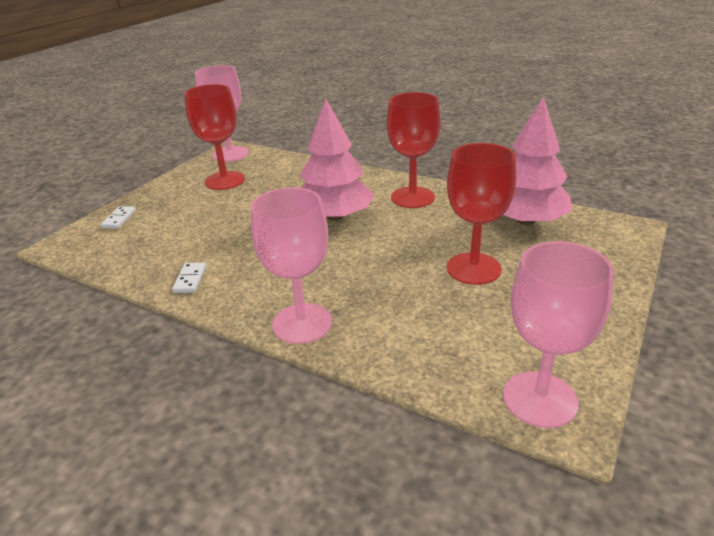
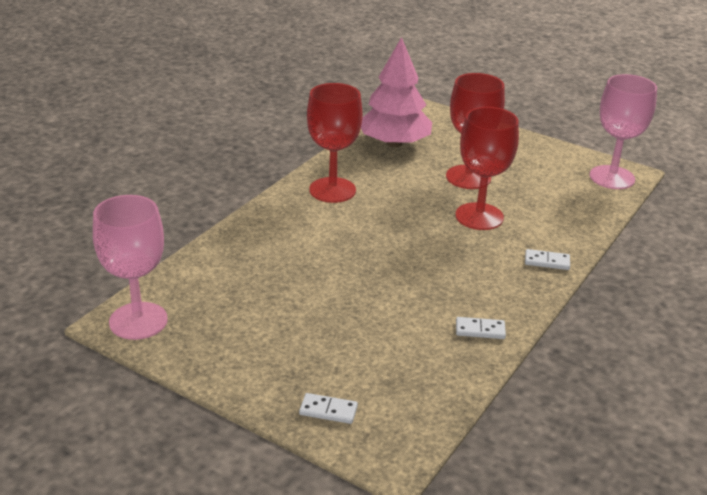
camera: 90 degrees left, 0 degrees up
red goblet [184,84,245,190] -> red goblet moved to [455,107,519,230]
pink goblet [251,187,332,344] -> white domino [525,249,570,270]
pink tree [300,99,375,221] -> none

